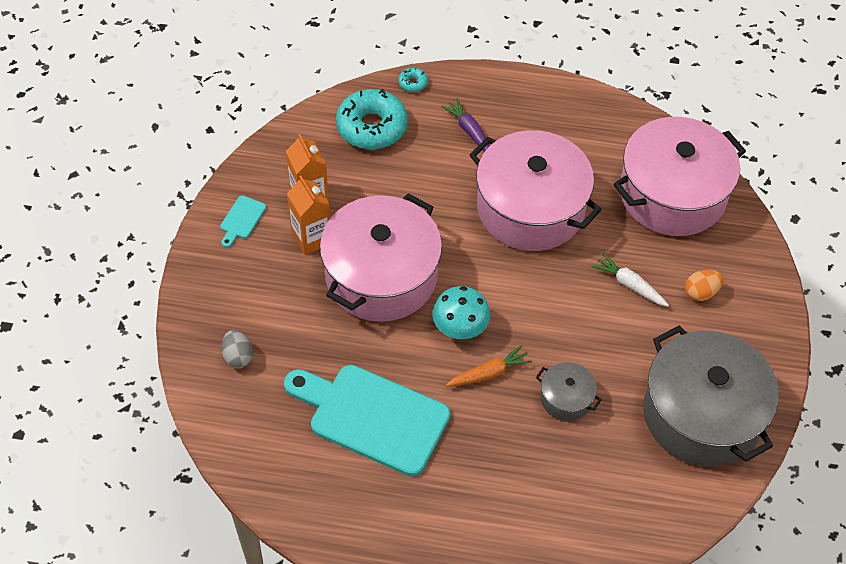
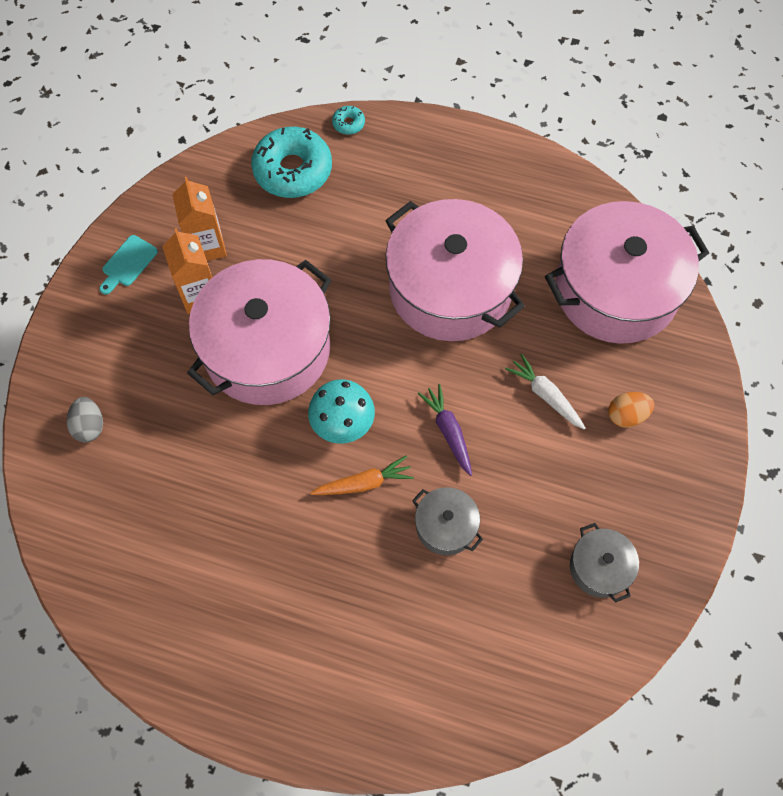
camera: 10 degrees right, 10 degrees up
turquoise cutting board [284,365,450,476] -> none
purple carrot [441,98,490,152] -> purple carrot moved to [418,384,472,476]
grey pot [643,325,779,466] -> grey pot [570,523,639,603], size x0.44

